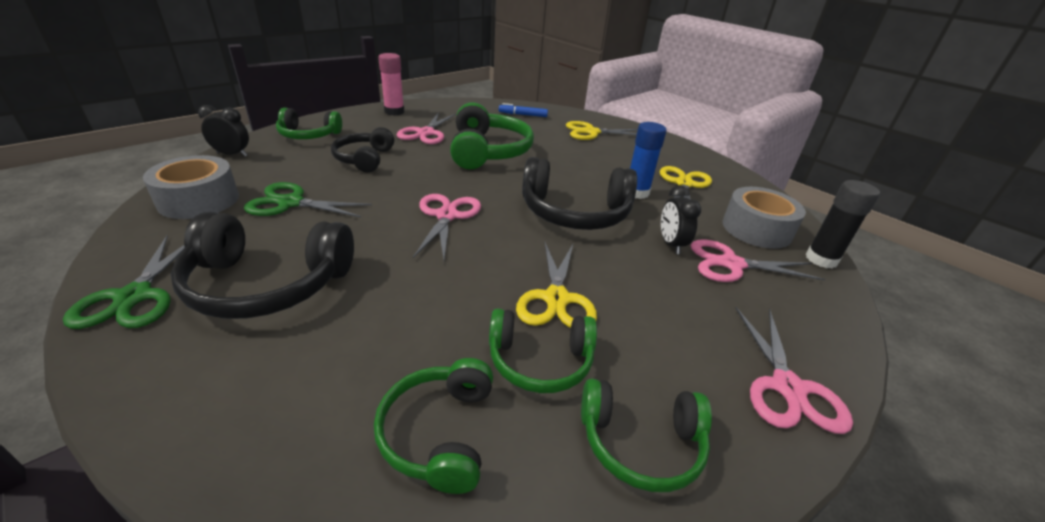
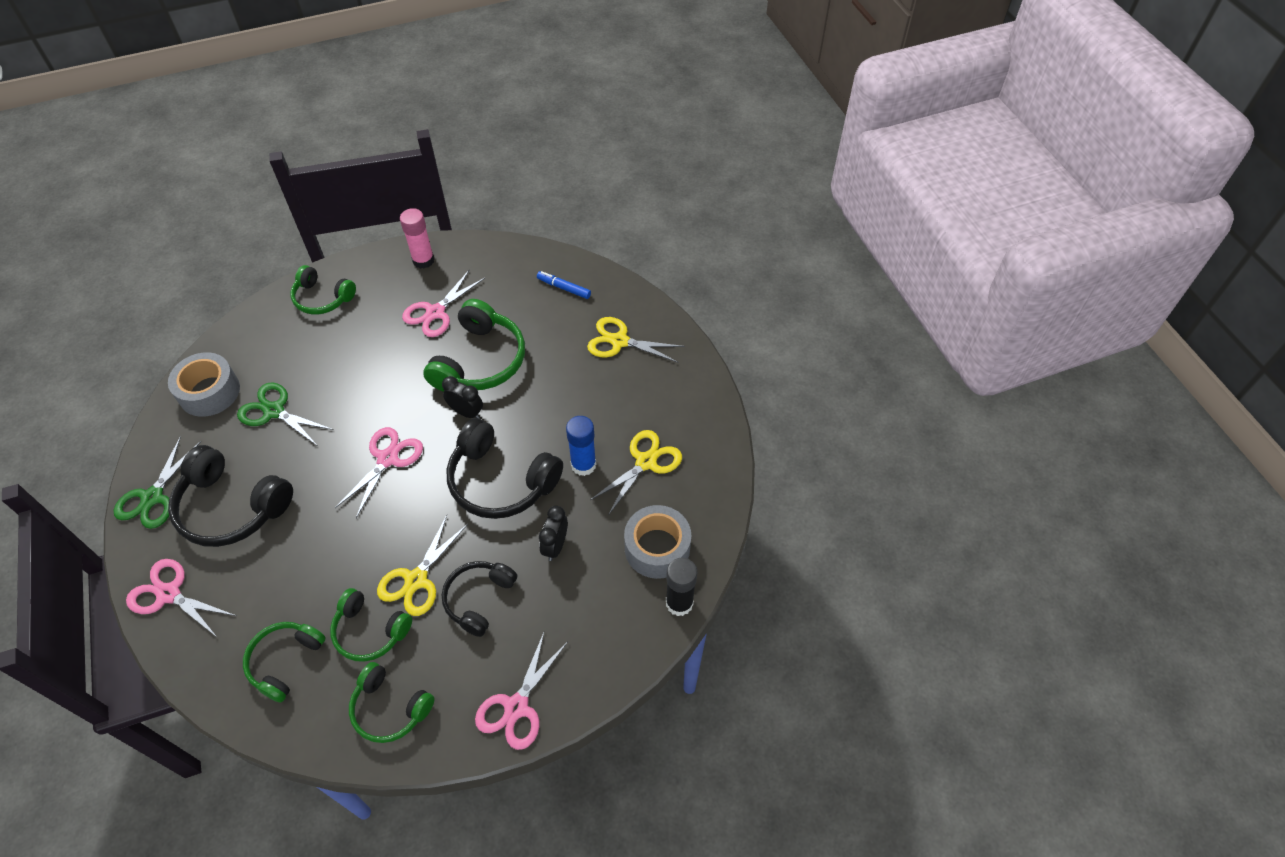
camera: 25 degrees right, 20 degrees up
black clock [198,105,249,156] -> black clock moved to [442,376,483,418]
black headphones [331,127,394,173] -> black headphones moved to [442,561,517,637]
pink scissors [690,239,825,282] -> pink scissors moved to [126,559,236,638]

